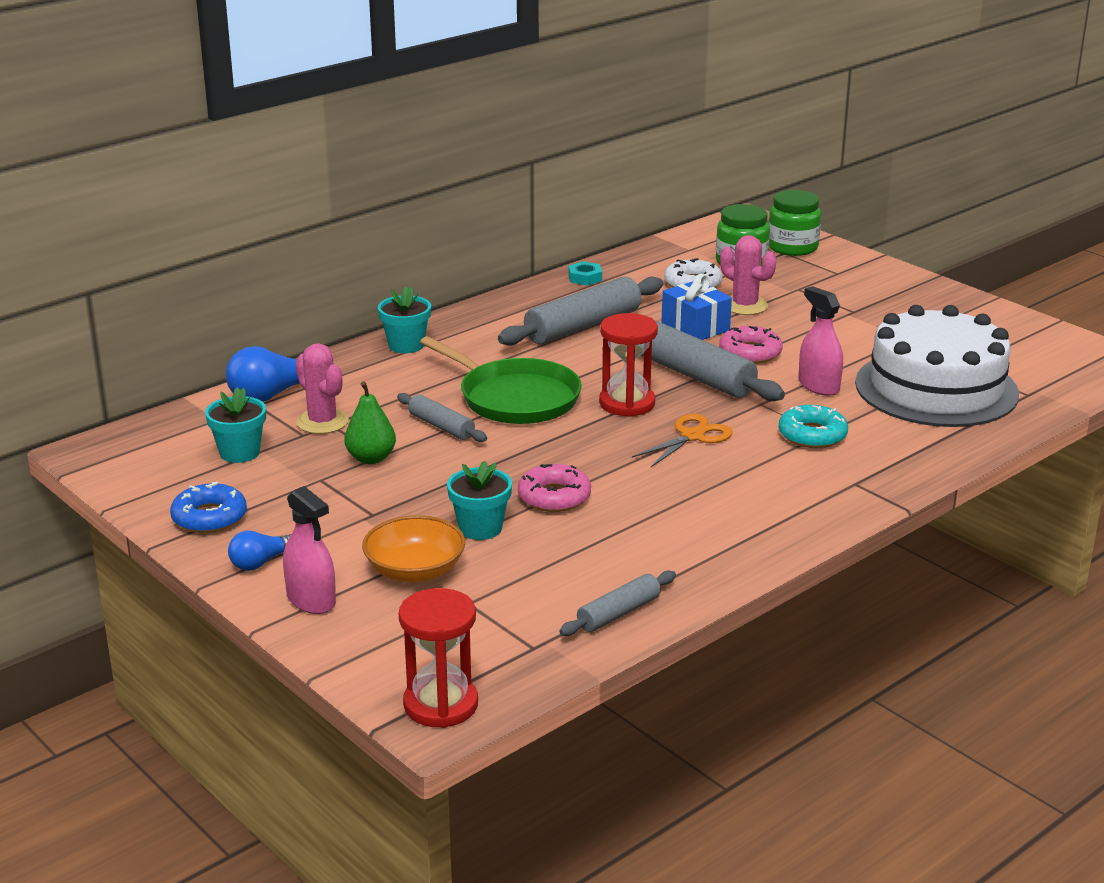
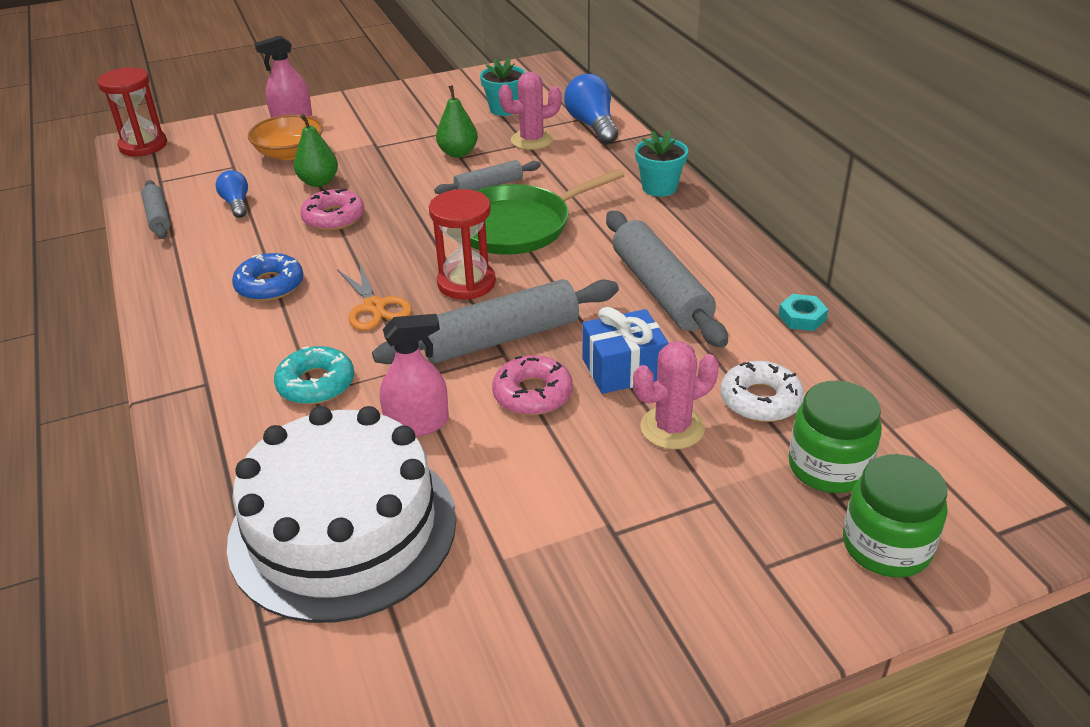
camera: 110 degrees right, 10 degrees up
blue donut [170,482,247,533] -> blue donut moved to [232,253,304,301]
blue light bulb [228,530,291,571] -> blue light bulb moved to [215,170,248,218]
turquoise flower pot [447,461,512,540] -> green pear [294,114,338,187]

